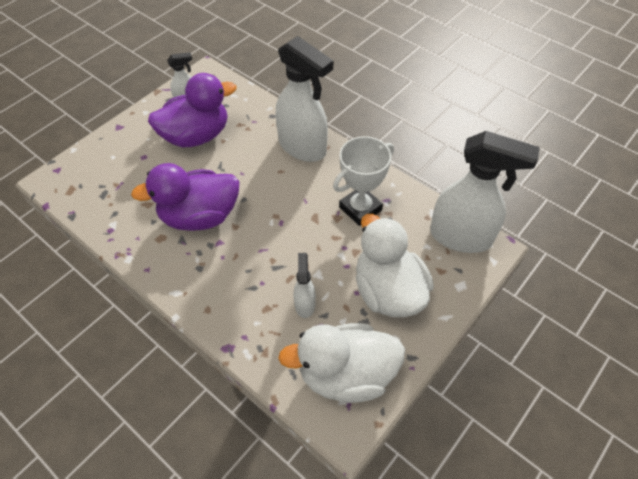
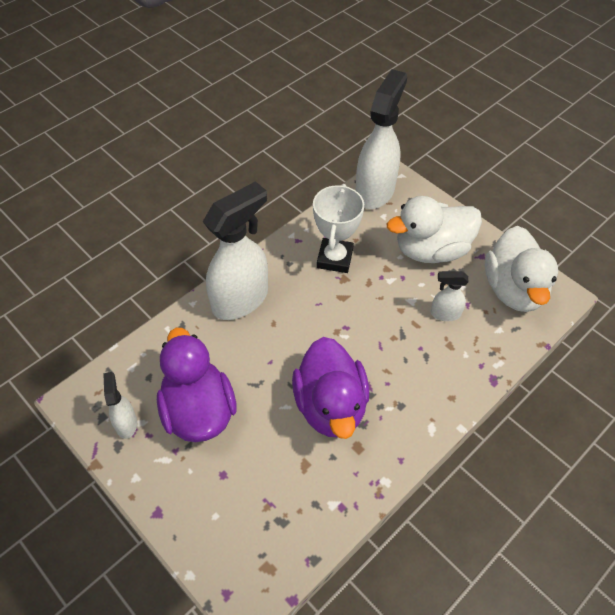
camera: 85 degrees left, 0 degrees up
white trophy [333,136,394,226] -> white trophy turned 45 degrees clockwise [313,184,364,273]

